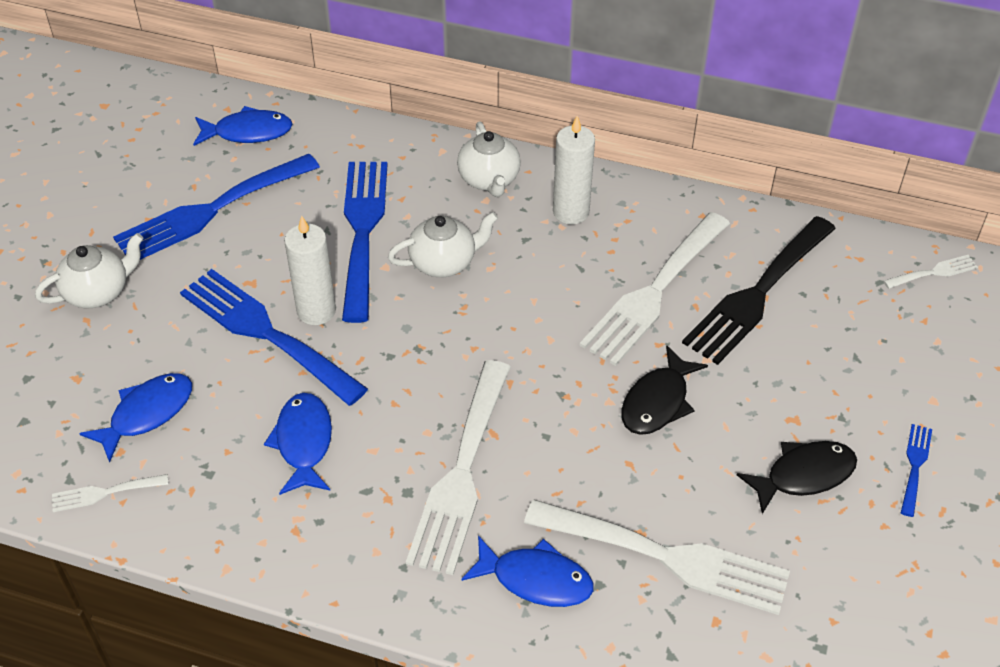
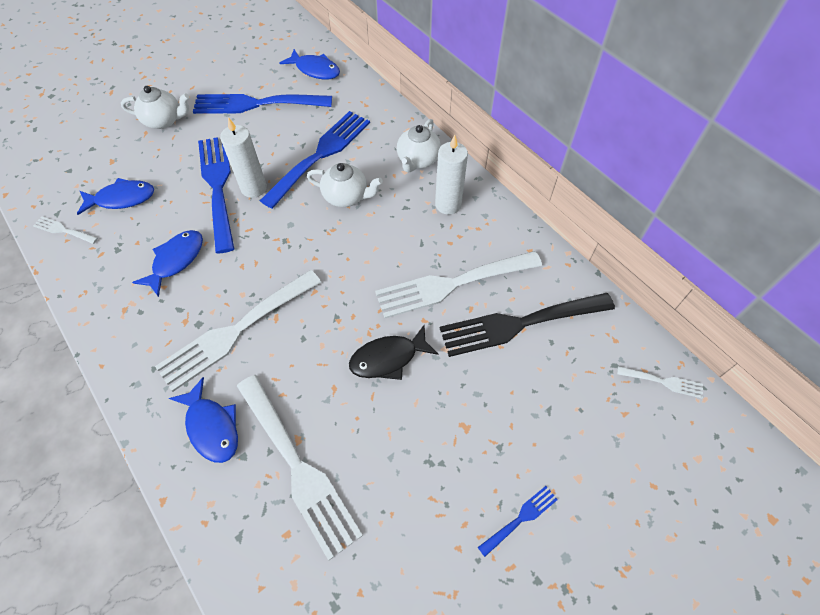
camera: 35 degrees right, 10 degrees up
black fish [737,441,857,514] -> none

